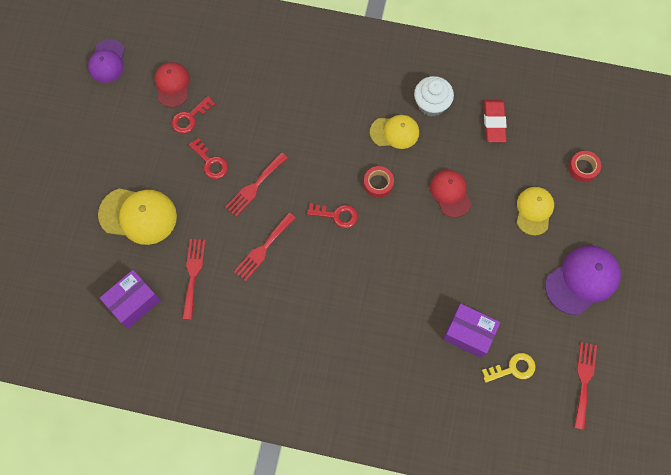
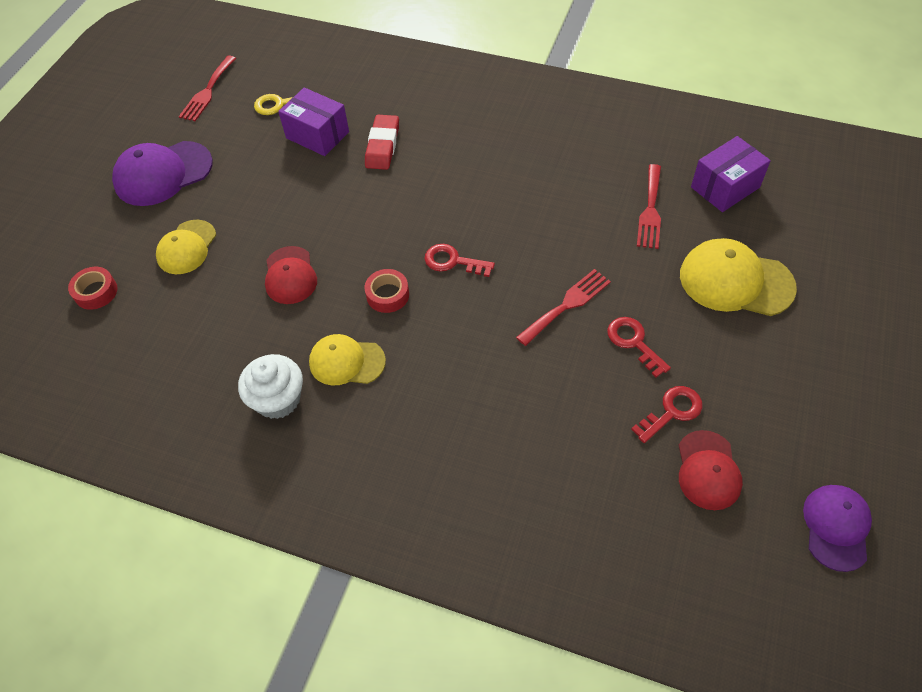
camera: 170 degrees left, 15 degrees down
red fork [234,213,296,281] -> none
red eraser [484,100,507,142] -> red eraser moved to [365,115,399,170]

